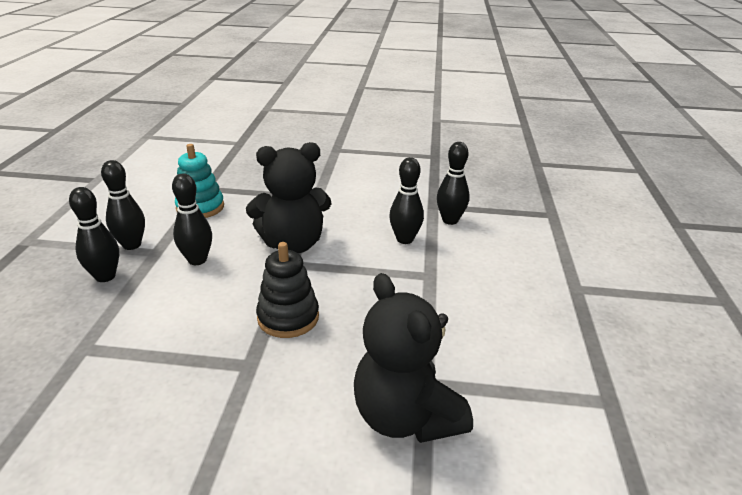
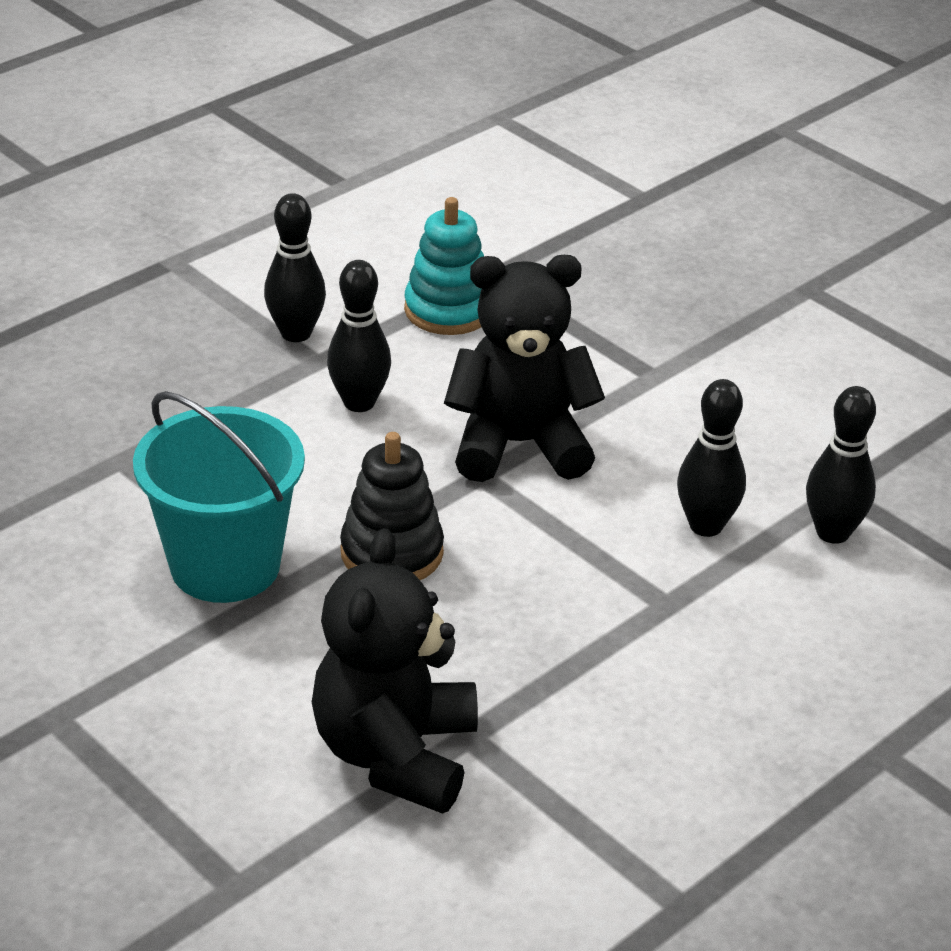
camera: 40 degrees right, 5 degrees up
black bowling pin [69,187,119,282] -> none
black teddy bear [246,142,331,253] -> black teddy bear turned 150 degrees clockwise [444,255,605,482]
none -> turquoise bucket [133,391,305,603]

